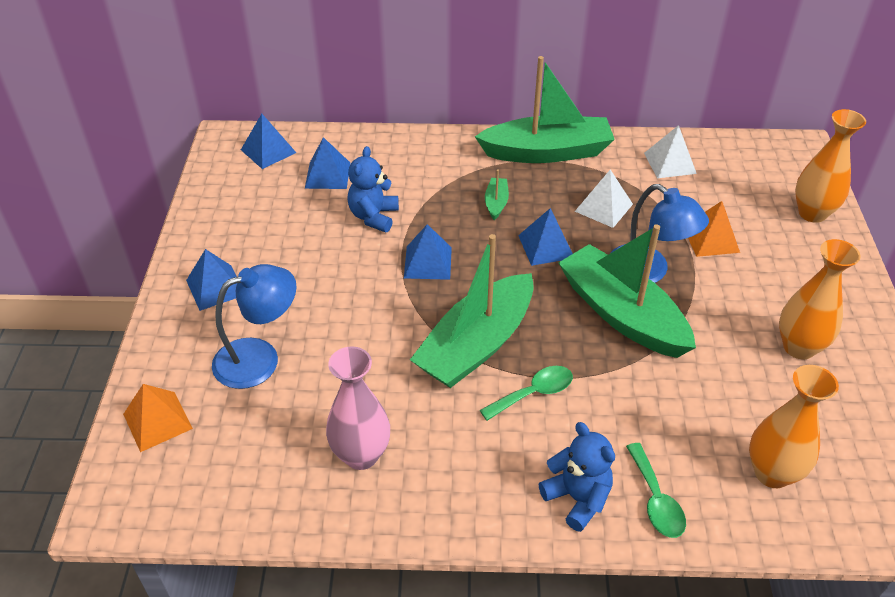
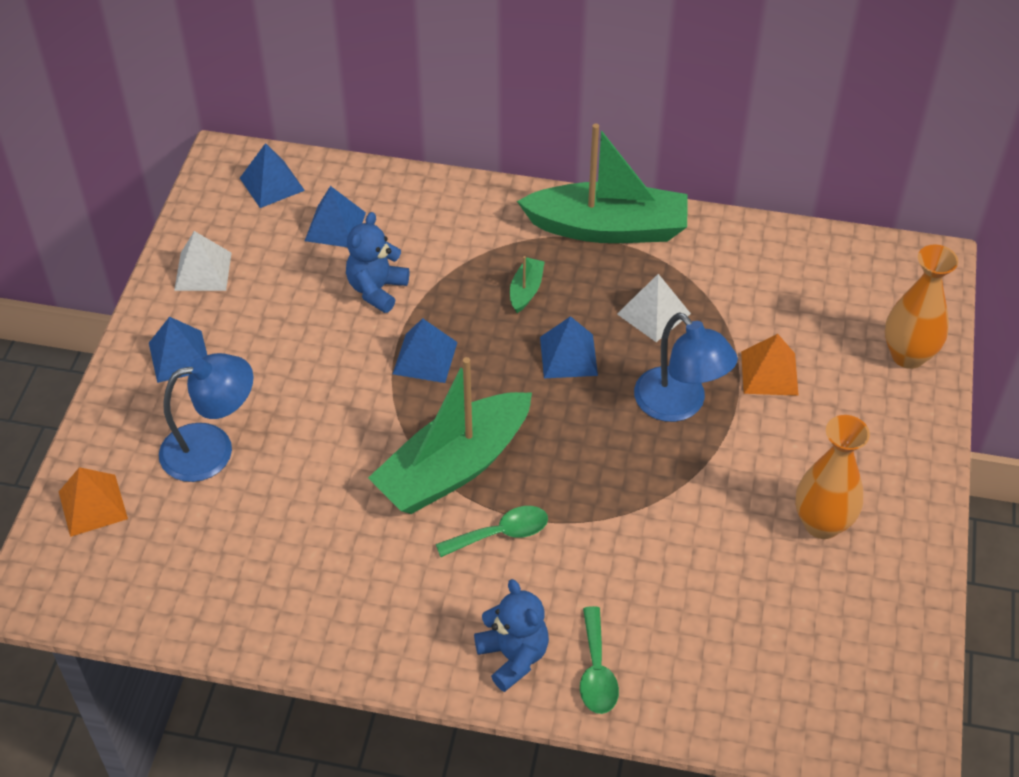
camera: 10 degrees right, 5 degrees up
pink vase [326,346,390,470] -> none
green boat [559,224,696,358] -> none
white pyramid [644,125,697,178] -> white pyramid moved to [174,231,231,291]
orange vase [749,365,839,488] -> none

